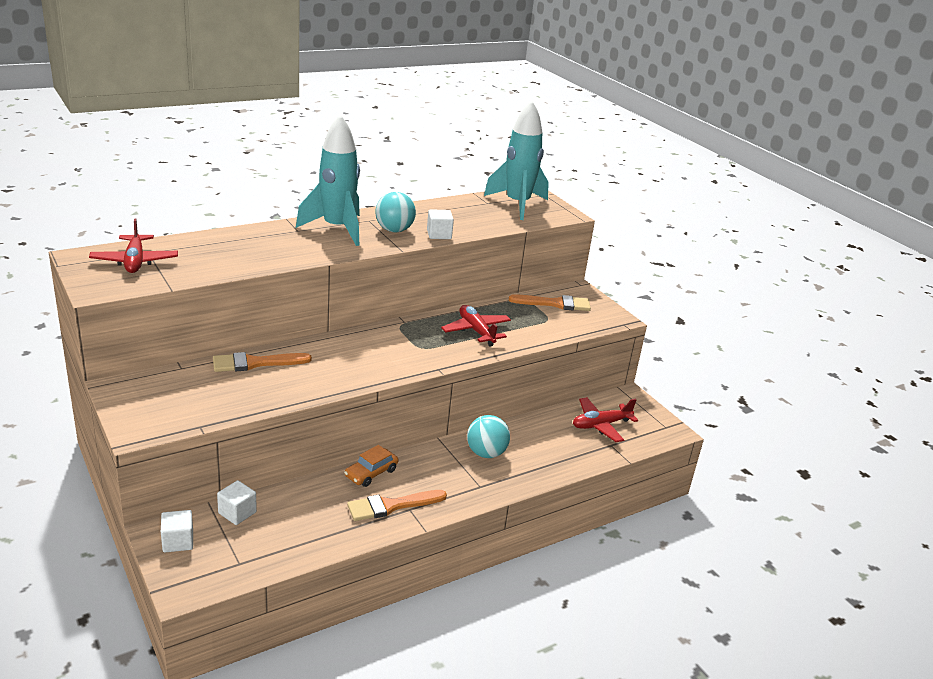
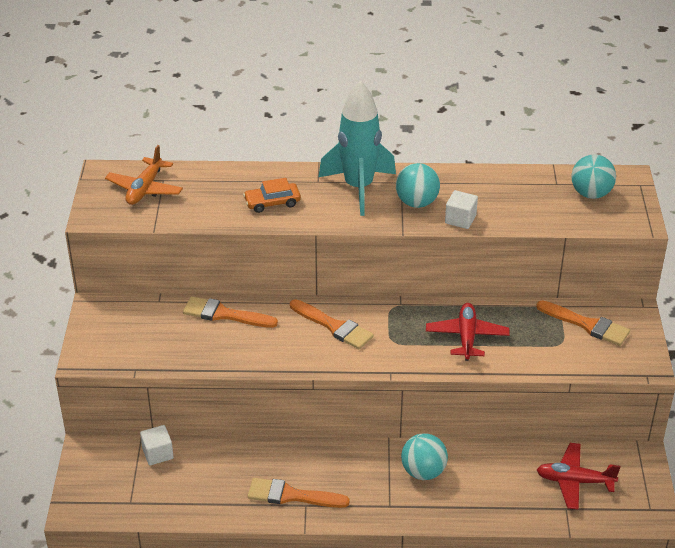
camera: 35 degrees right, 10 degrees up
red plane [89,218,178,273] -> orange plane [105,145,183,205]
white cube [161,510,193,552] -> none
orange car [344,445,399,487] -> orange car moved to [243,178,301,213]
turquoise rocket [484,100,549,220] -> turquoise ball [571,154,616,199]
none -> orange brush [290,299,374,349]

